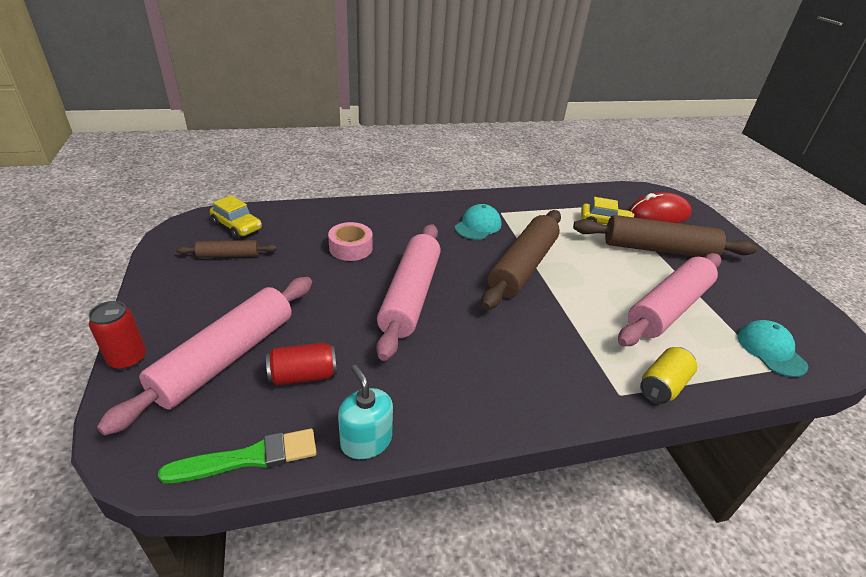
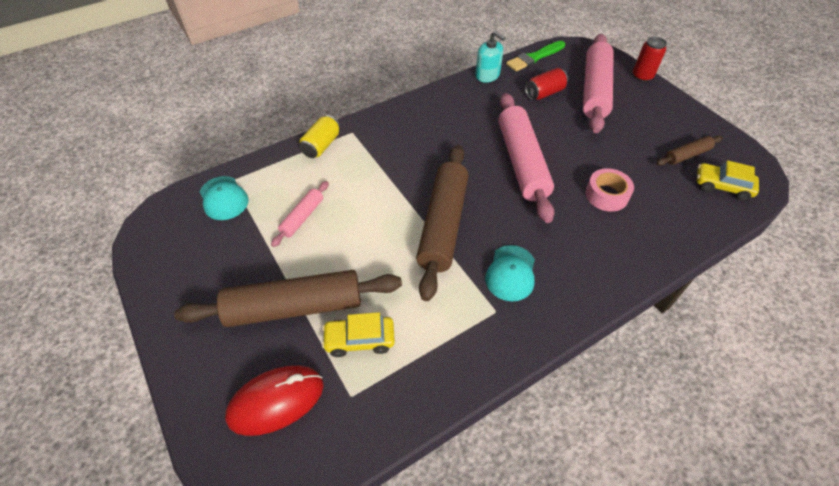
camera: 165 degrees right, 15 degrees up
pink rolling pin [618,253,721,346] -> pink rolling pin [271,181,329,247], size x0.48

